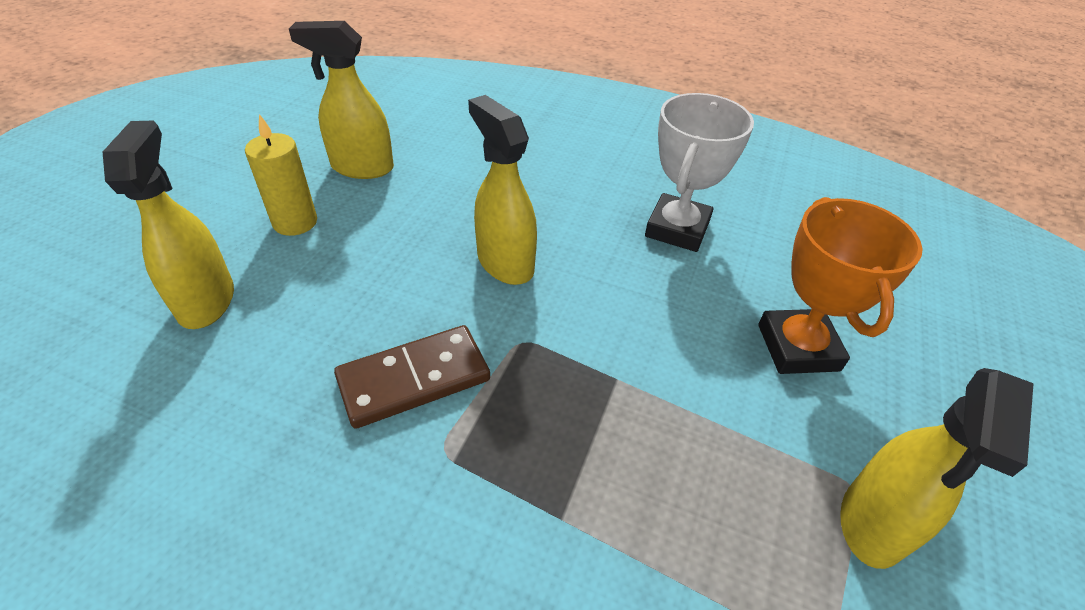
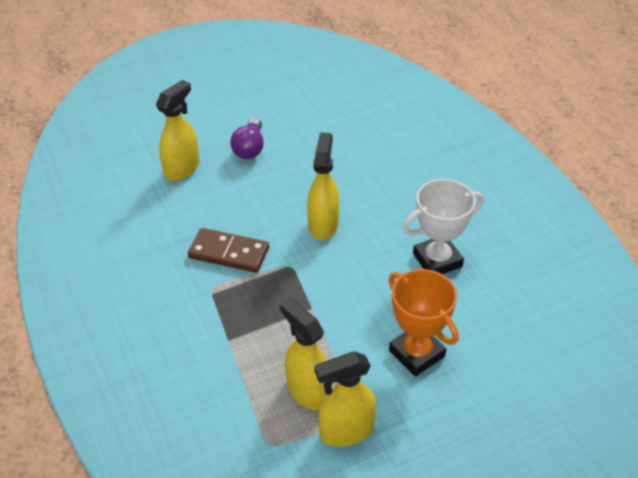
camera: 45 degrees right, 0 degrees up
yellow candle [245,114,317,236] -> purple light bulb [230,118,264,159]
yellow spray bottle [289,21,394,179] -> yellow spray bottle moved to [280,298,332,411]
orange trophy [758,197,923,374] -> orange trophy turned 75 degrees counterclockwise [389,269,459,377]

